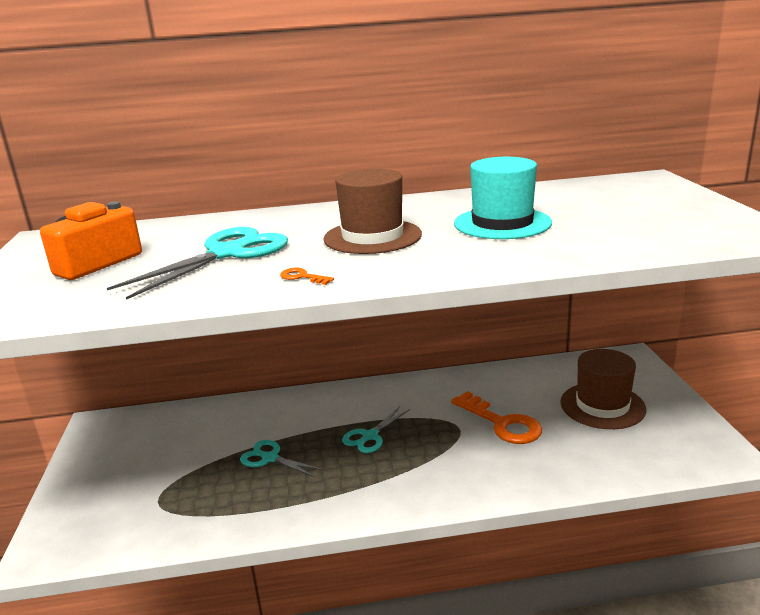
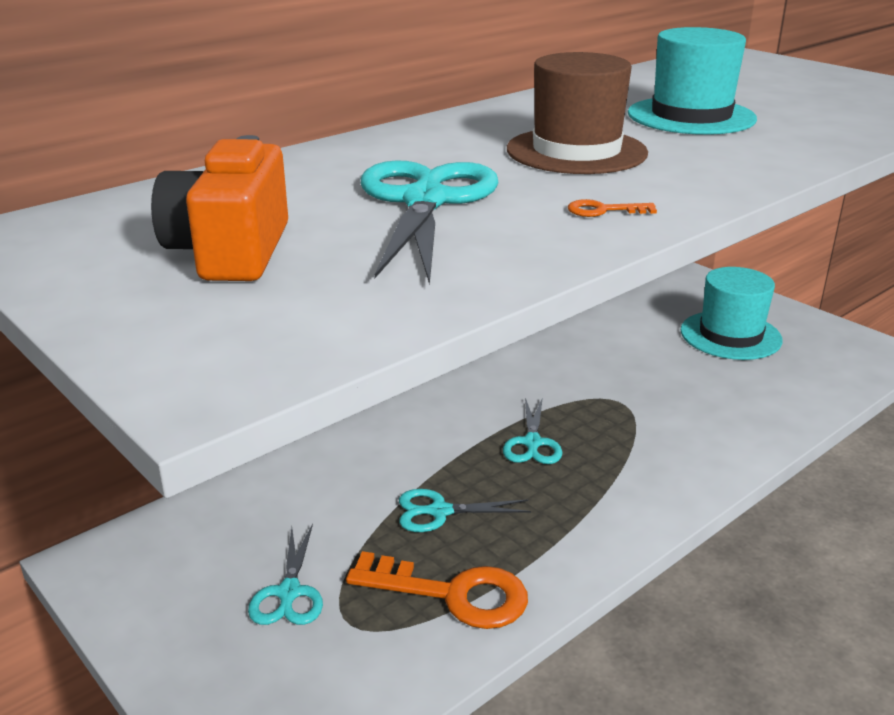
camera: 35 degrees left, 5 degrees up
orange key [451,391,542,444] -> orange key moved to [346,551,528,629]
brown hat [560,349,646,429] -> turquoise hat [681,267,783,360]
none -> turquoise scissors [248,524,323,625]

